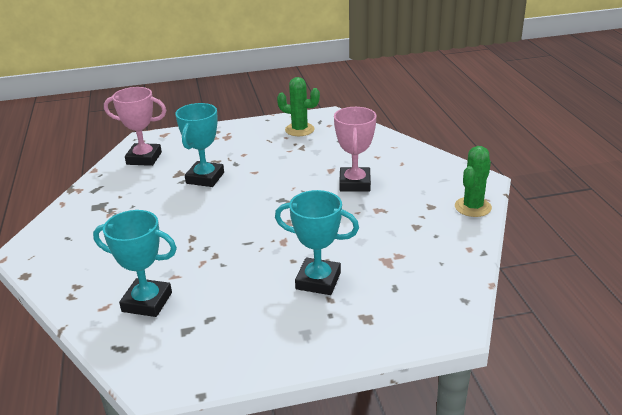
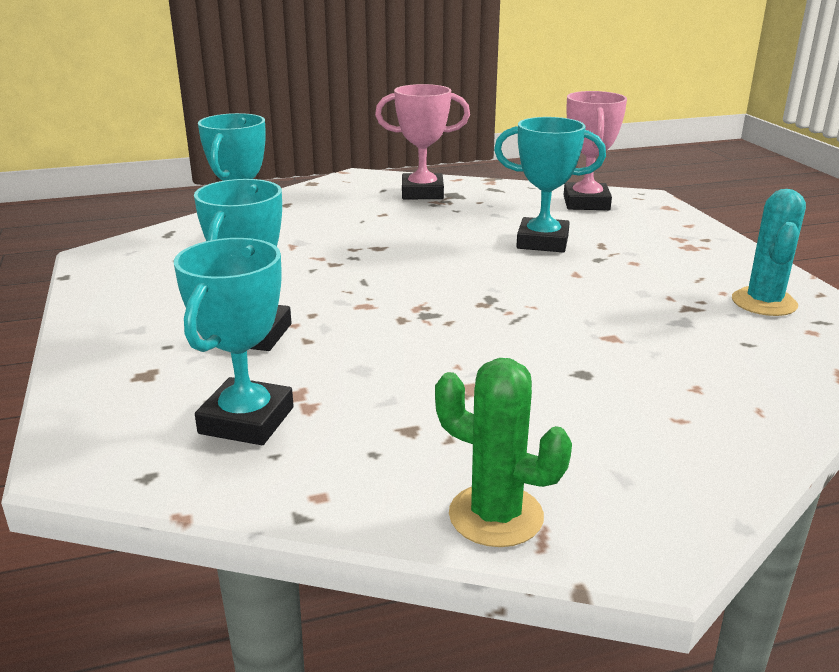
camera: 85 degrees right, 5 degrees down
green cactus [277,77,320,136] -> turquoise cactus [732,189,806,316]
pink trophy [334,107,377,191] -> pink trophy moved to [375,84,470,199]
none -> turquoise trophy [174,238,294,445]

